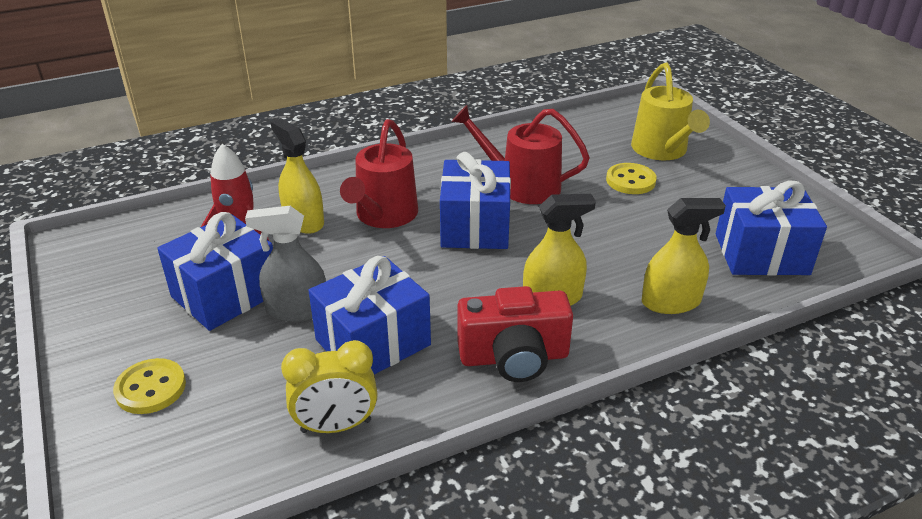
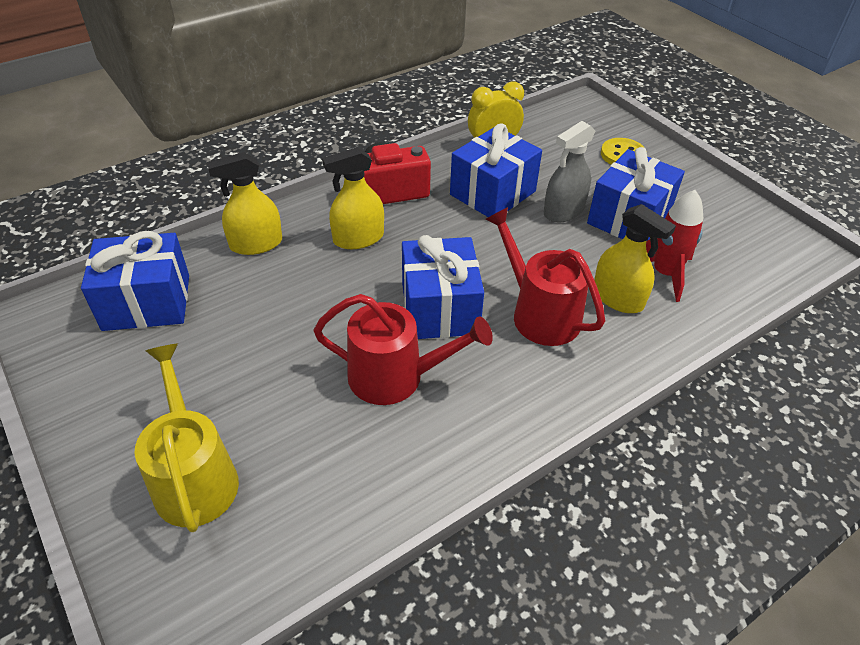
camera: 170 degrees right, 10 degrees up
grey spray bottle [245,206,326,322] -> grey spray bottle turned 150 degrees clockwise [544,121,595,222]
red watering can [340,119,418,228] -> red watering can turned 45 degrees counterclockwise [485,207,605,346]
yellow button [606,163,657,194] -> none

